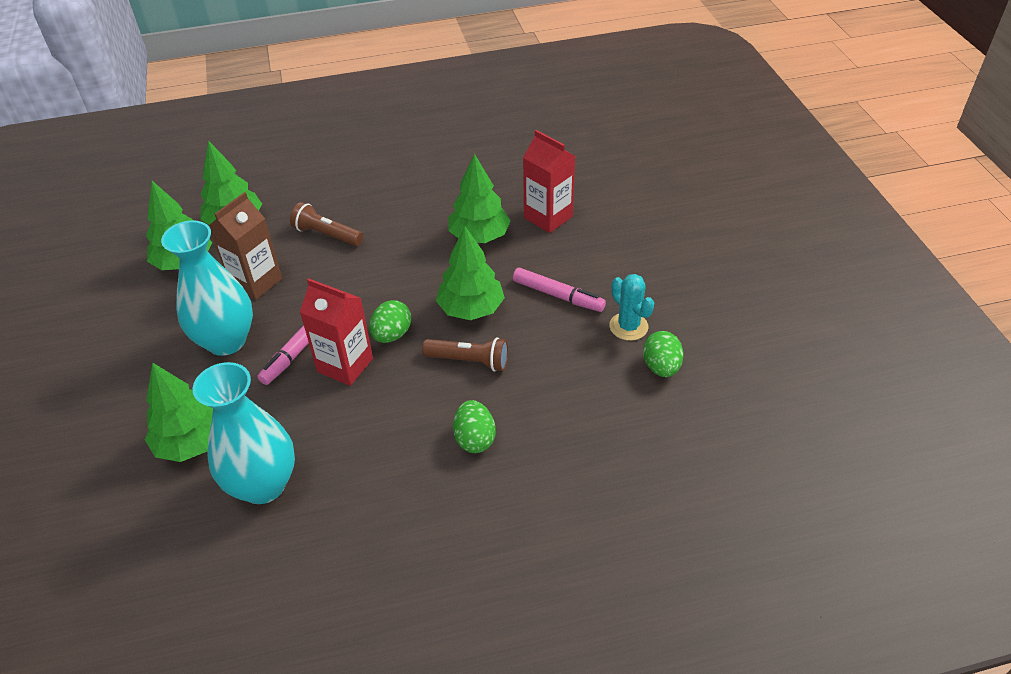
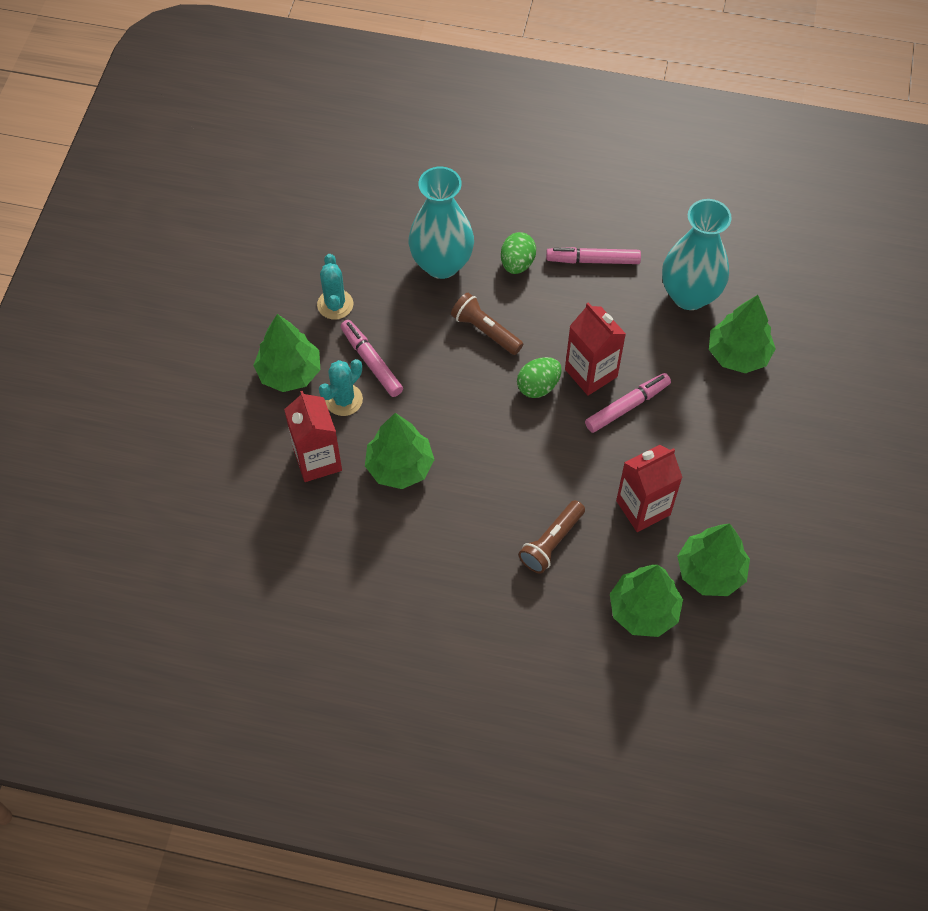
camera: 155 degrees left, 15 degrees up
turquoise vase [161,220,253,356] -> turquoise vase moved to [409,167,474,279]
brown carton [209,192,282,300] -> red carton [616,445,683,532]
brown flashlight [290,202,363,246] -> brown flashlight turned 75 degrees clockwise [518,500,585,574]
green tree [436,226,505,320] -> green tree moved to [253,314,320,392]
green egg [643,331,683,377] -> none
none -> turquoise cactus [319,359,363,416]
none -> pink marker [546,247,641,264]

